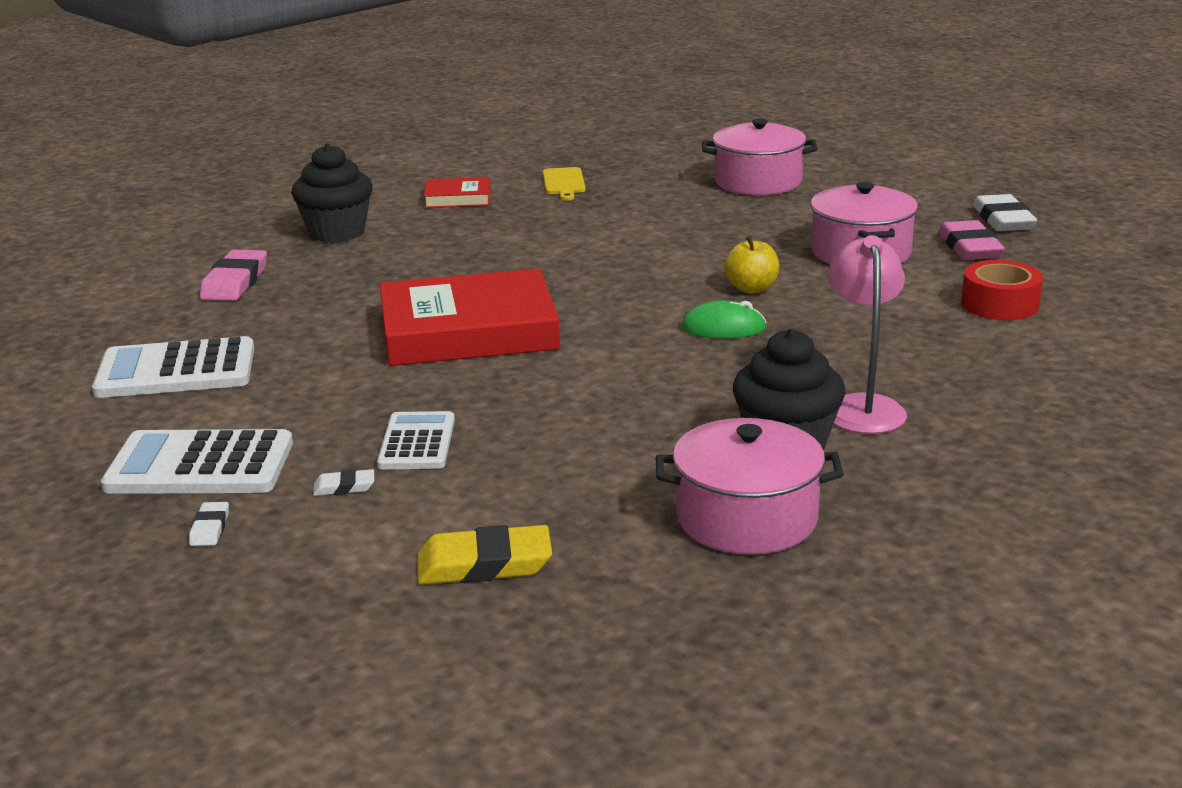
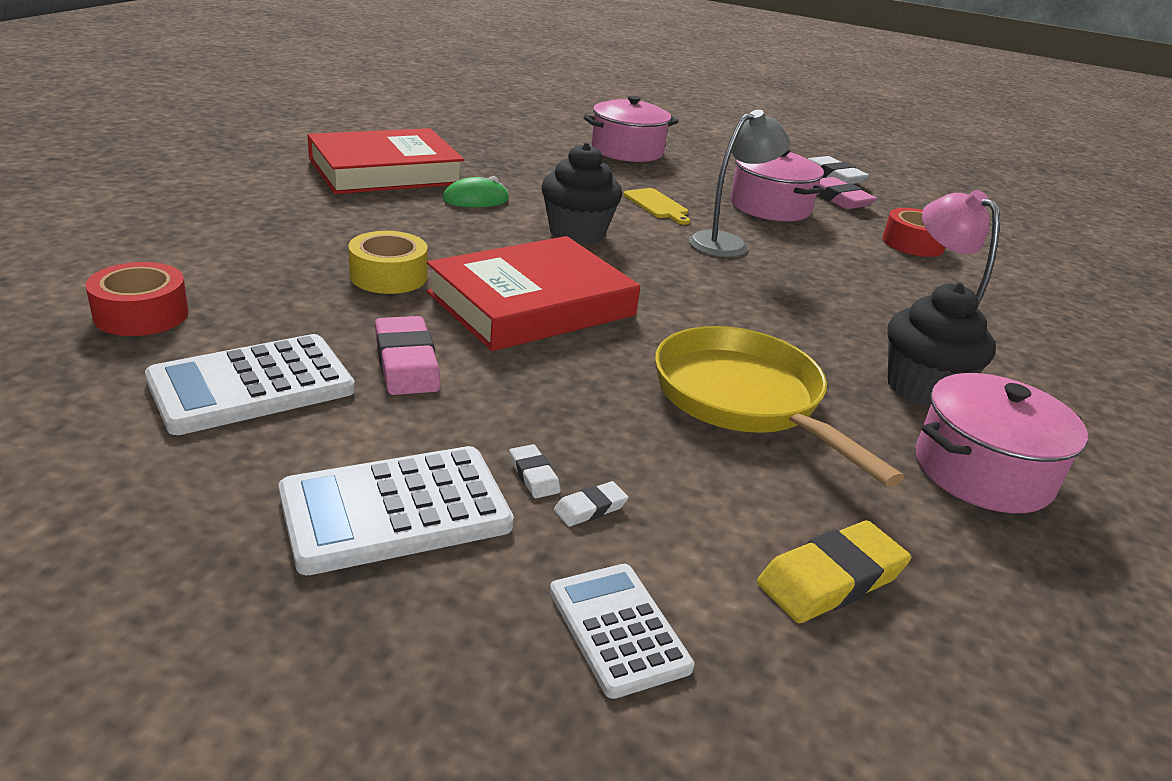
camera: 30 degrees left, 5 degrees up
white eraser [189,502,229,546] -> white eraser moved to [509,444,561,498]
pink eraser [200,249,267,301] -> pink eraser moved to [375,316,441,395]
black cupcake [291,144,373,243] -> black cupcake moved to [541,143,622,244]
white calculator [377,411,455,469] -> white calculator moved to [550,564,694,699]
red book [424,177,491,208] -> red book [307,128,464,194], size x2.11
yellow cutting board [543,167,586,201] -> yellow cutting board moved to [624,188,690,225]
green mouse [682,300,767,339] -> green mouse moved to [443,176,509,207]
yellow apple [724,235,779,294] -> grey lamp [689,110,790,257]
none -> red tape [86,262,189,336]
none -> yellow tape [348,231,428,294]
none -> yellow pan [655,326,904,487]

